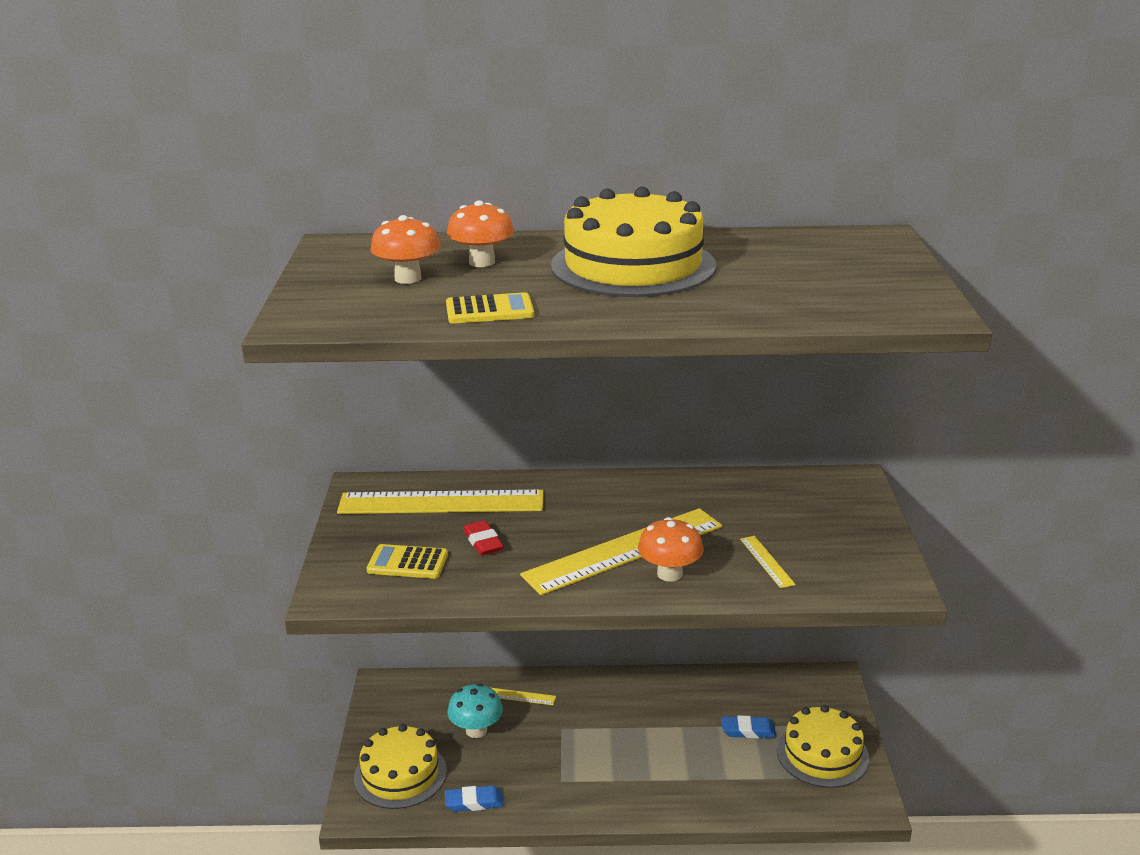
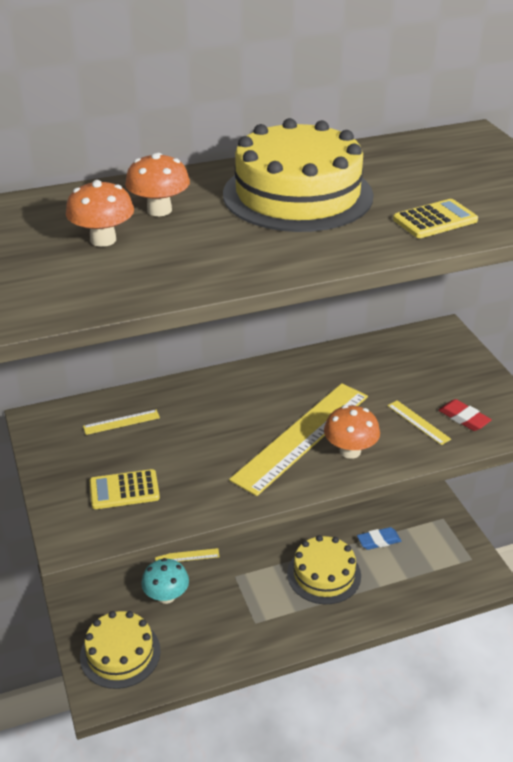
camera: 20 degrees left, 10 degrees up
yellow ruler [337,490,544,514] -> yellow ruler [83,410,160,435], size x0.41
blue eraser [445,786,503,812] -> none
yellow calculator [446,292,534,324] -> yellow calculator moved to [393,199,478,238]
red eraser [463,520,504,555] -> red eraser moved to [438,399,492,431]
yellow cake [777,705,870,788] -> yellow cake moved to [287,535,361,604]

